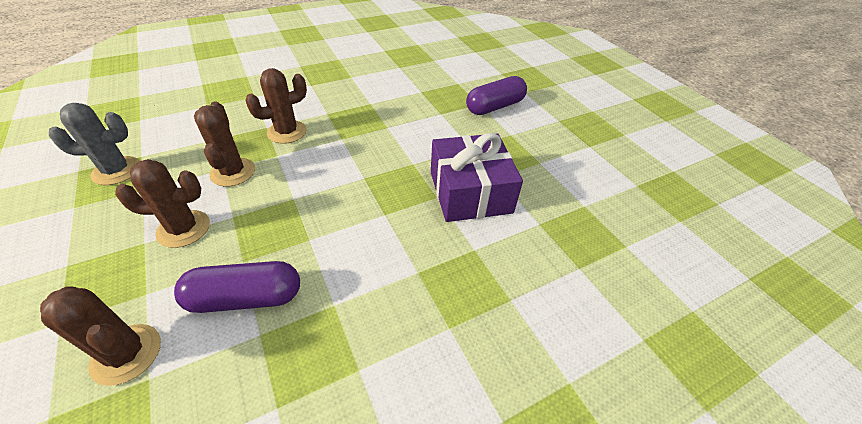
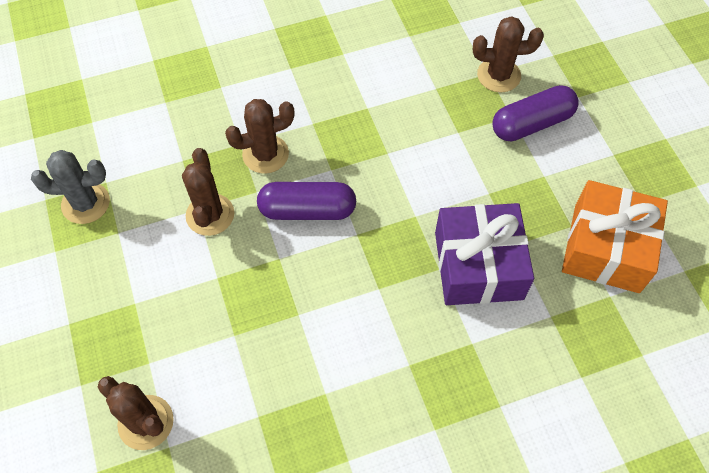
camera: 10 degrees right, 15 degrees up
brown cactus [115,159,210,248] -> brown cactus moved to [473,16,544,92]
purple capsule [174,261,300,313] -> purple capsule moved to [257,182,356,220]
none -> orange gift [562,180,668,293]

